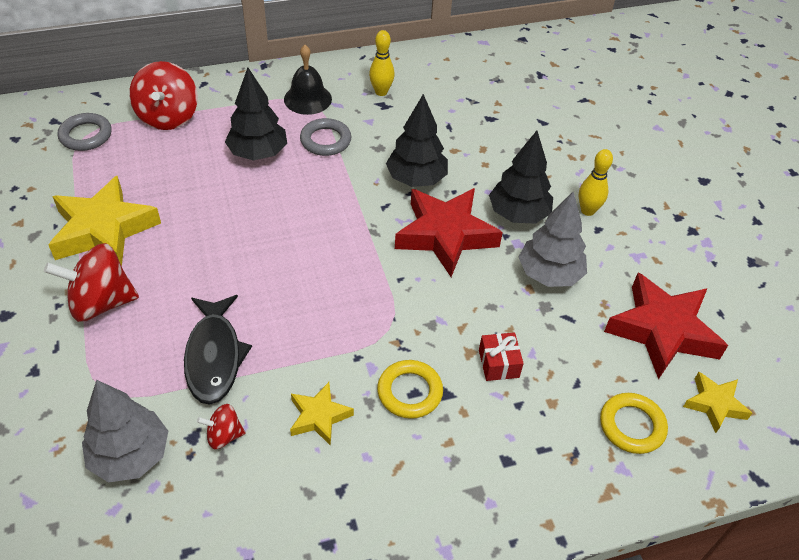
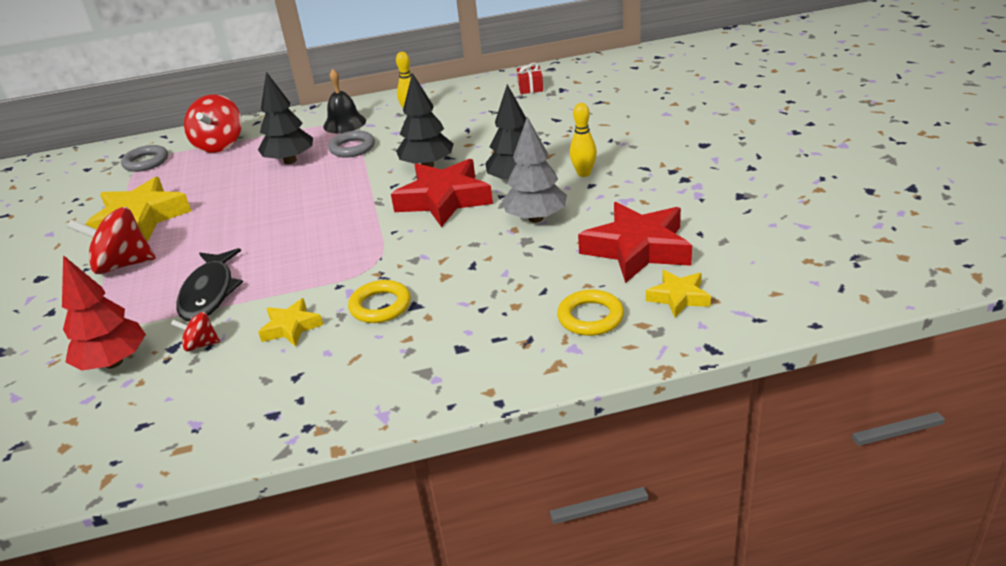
camera: 10 degrees right, 15 degrees down
grey tree [82,380,168,482] -> red tree [62,255,146,370]
red gift [479,332,524,381] -> red gift moved to [517,63,543,94]

